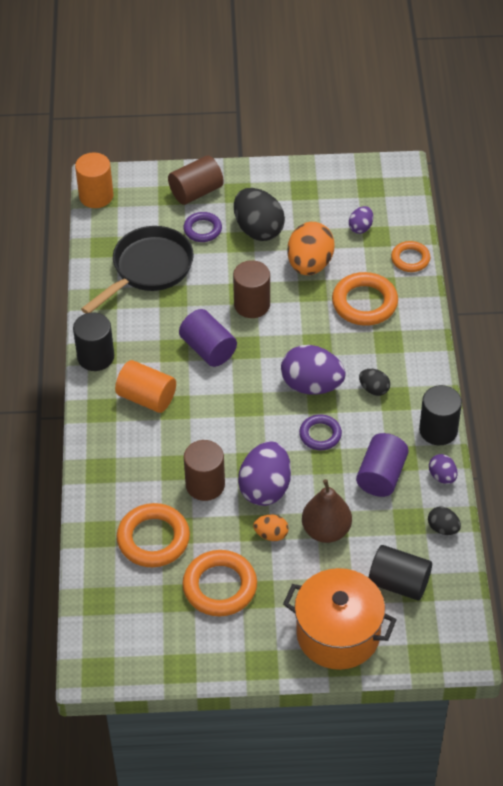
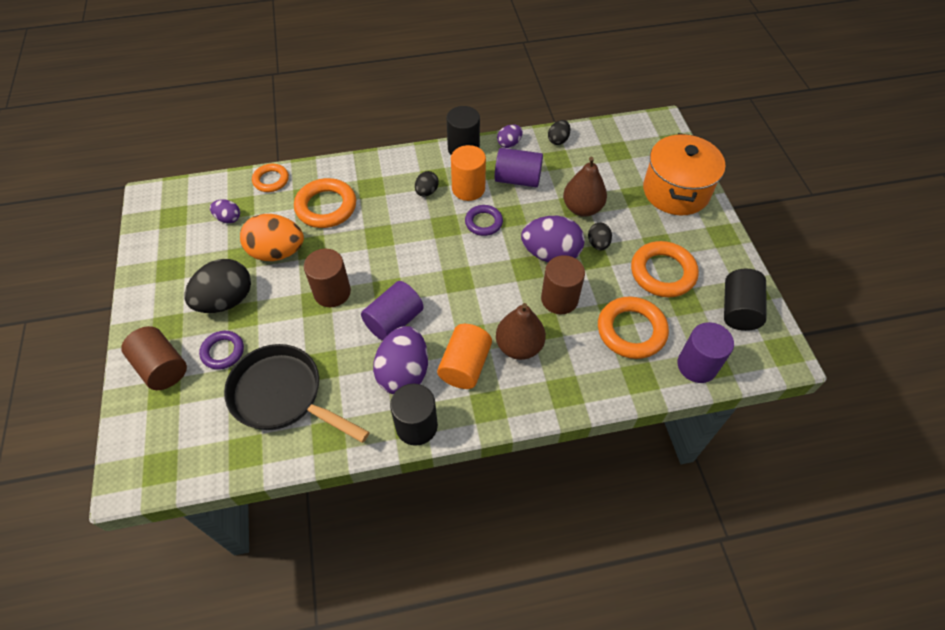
camera: 100 degrees left, 5 degrees up
orange cylinder [75,152,114,208] -> orange cylinder moved to [451,145,486,201]
orange egg [253,515,289,541] -> black egg [588,223,612,250]
purple egg [281,345,346,395] -> purple egg moved to [373,326,428,394]
black cylinder [369,545,432,600] -> black cylinder moved to [724,269,767,331]
none -> brown pear [496,303,546,360]
none -> purple cylinder [678,322,734,383]

